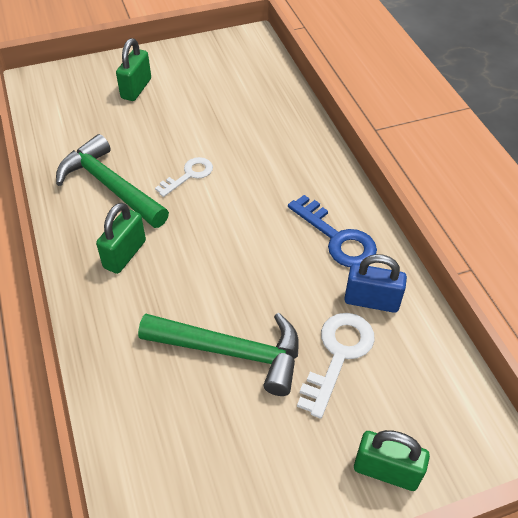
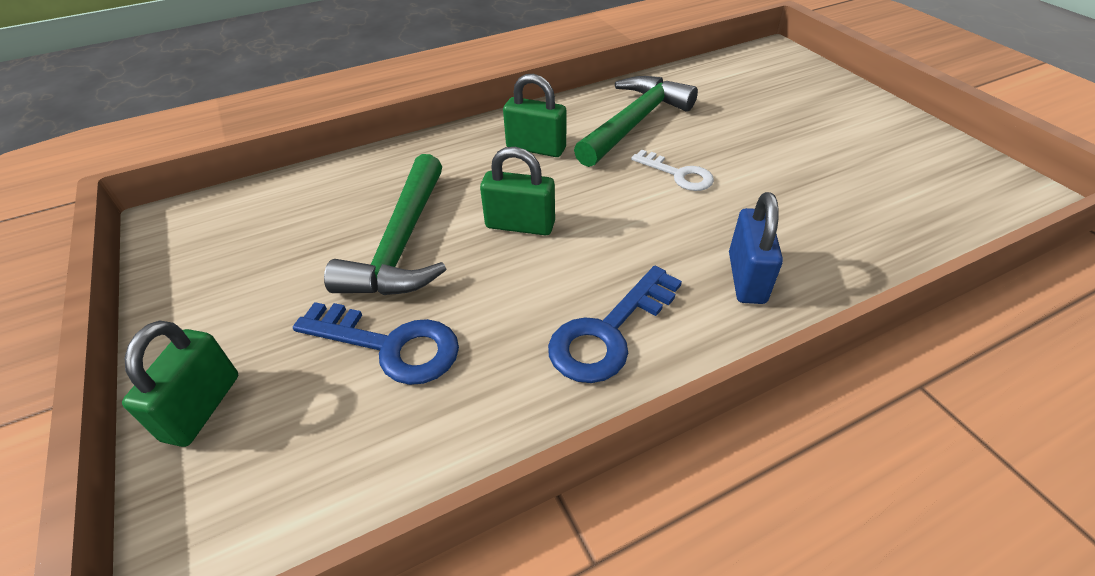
camera: 85 degrees right, 5 degrees down
green padlock [116,38,151,101] -> green padlock moved to [480,147,555,235]
white key [297,313,375,418] -> blue key [293,302,459,385]
blue padlock [344,254,407,313] -> blue padlock moved to [729,192,783,304]

